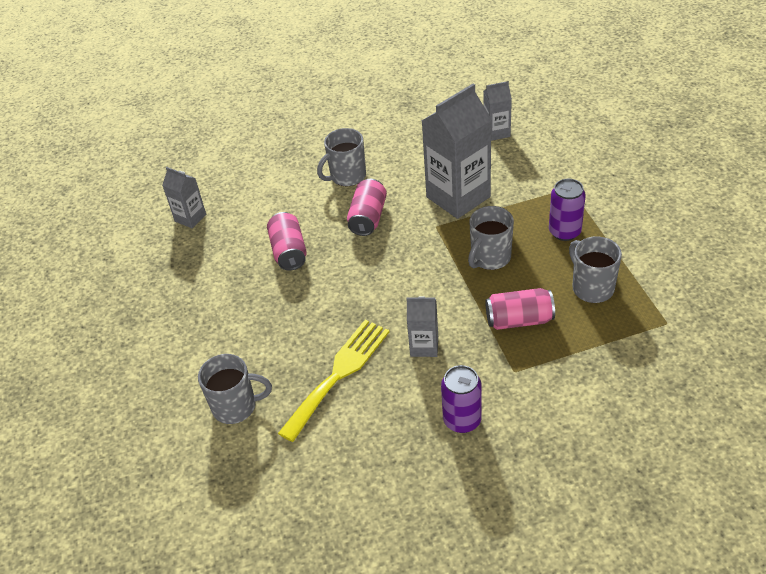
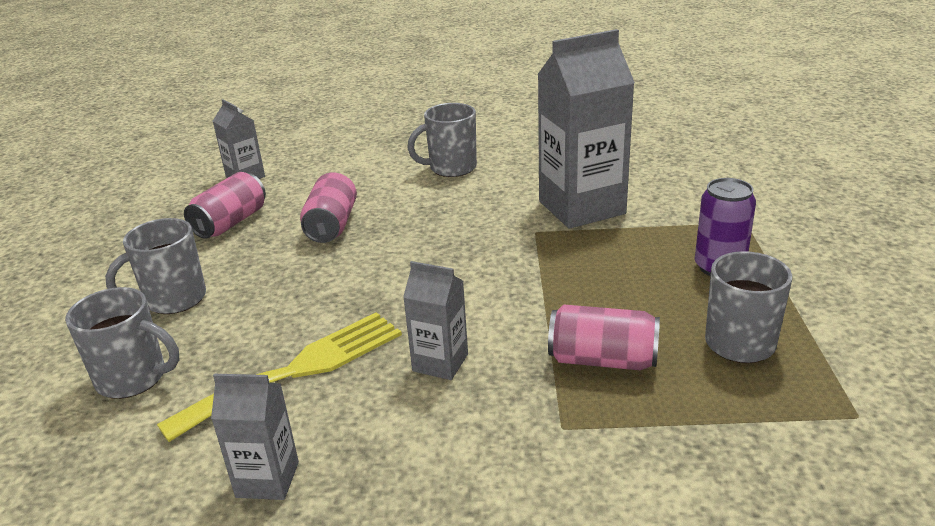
camera: 15 degrees right, 15 degrees down
pink can [347,179,387,236] -> pink can moved to [184,172,266,239]
purple can [441,365,482,433] -> none
grey mug [468,206,514,270] -> grey mug moved to [105,218,206,314]
grey carton [483,81,512,141] -> grey carton moved to [211,374,299,500]

